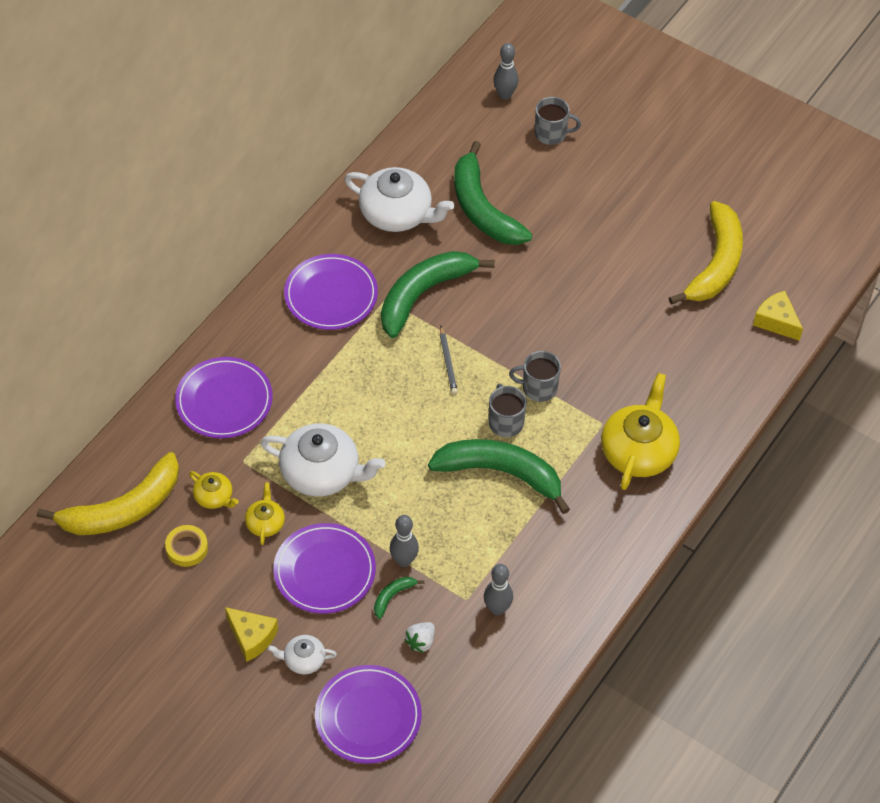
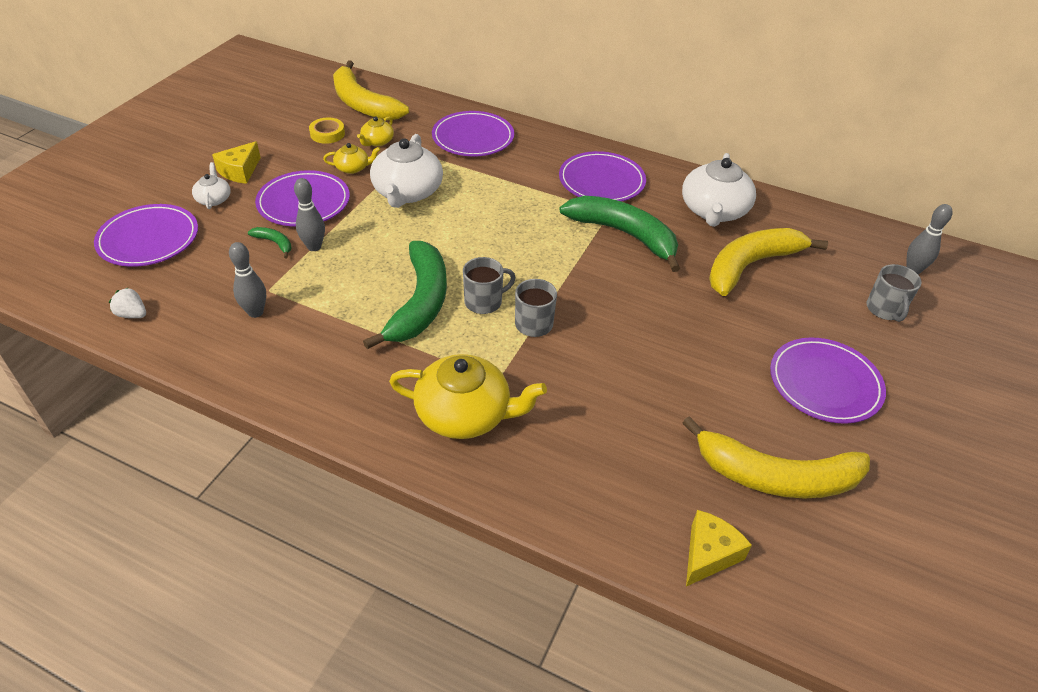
camera: 80 degrees right, 10 degrees down
white strawberry [404,622,435,653] -> white strawberry moved to [109,287,146,318]
grey pencil [440,326,458,394] -> none
green banana [454,141,532,245] -> yellow banana [709,228,828,296]
none -> purple plate [770,337,886,424]

